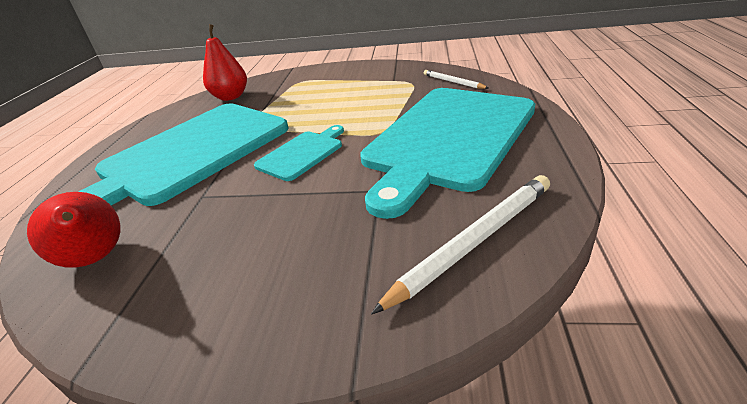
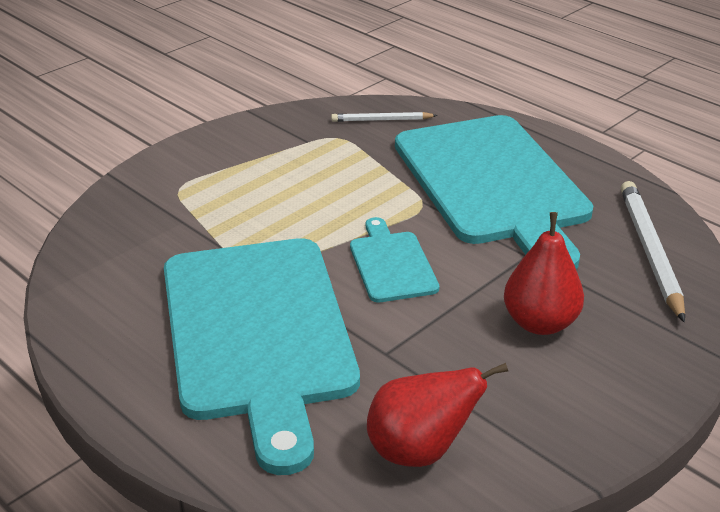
camera: 55 degrees left, 0 degrees up
red pear [203,24,247,101] -> red pear moved to [504,212,584,335]

